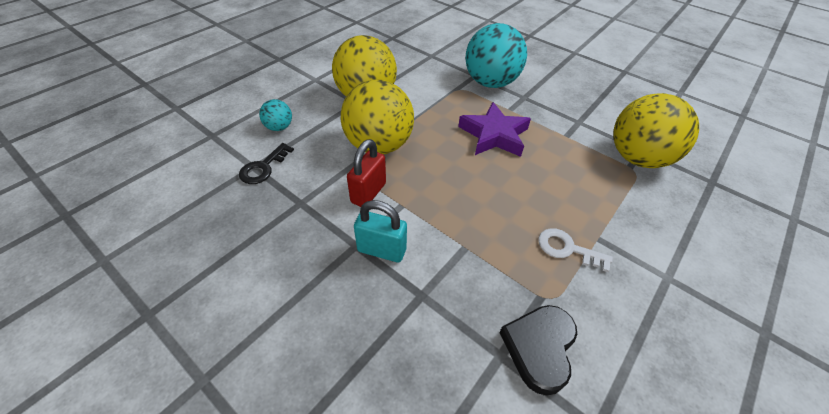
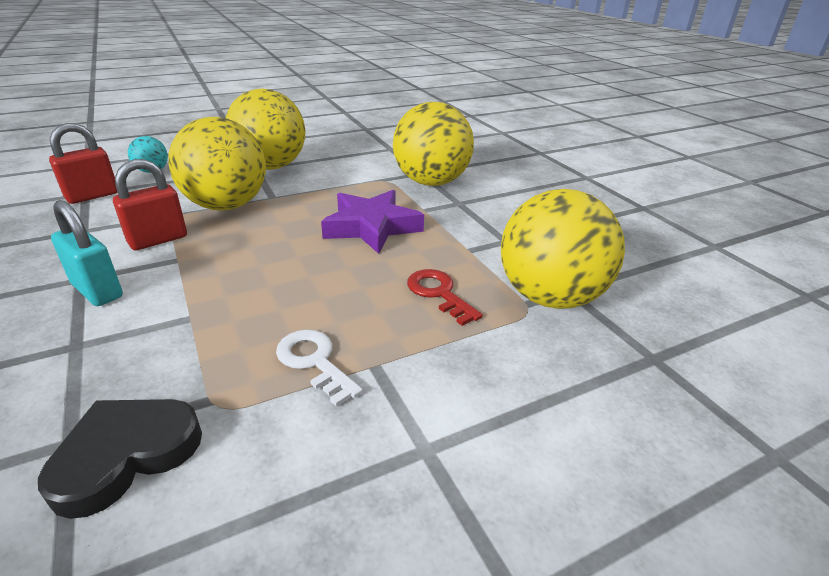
camera: 25 degrees right, 15 degrees down
black key [239,143,294,184] -> red padlock [49,123,118,204]
turquoise ball [465,23,527,88] -> yellow ball [393,102,474,186]
none -> red key [407,269,483,326]

